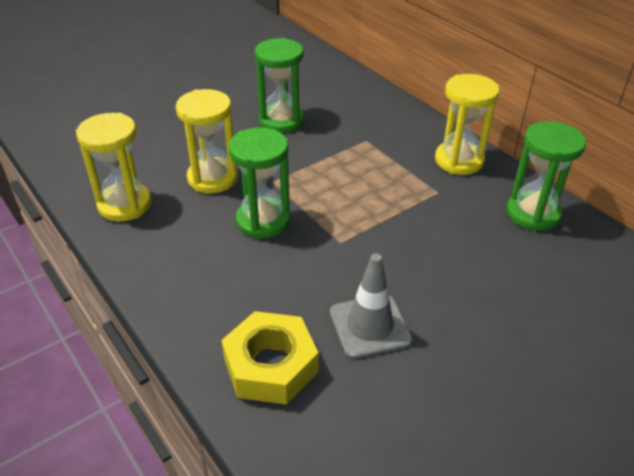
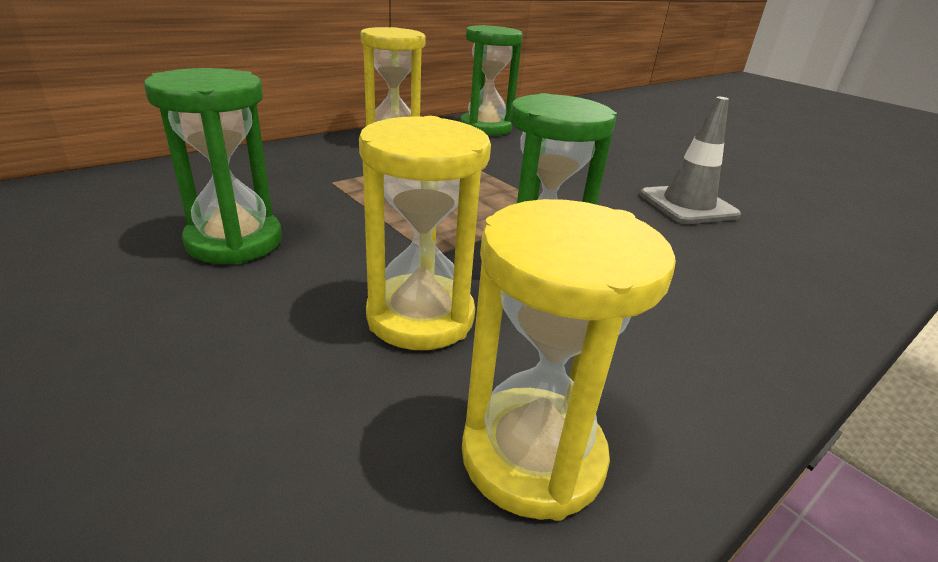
camera: 95 degrees left, 10 degrees down
yellow nut [221,311,319,405] -> none

